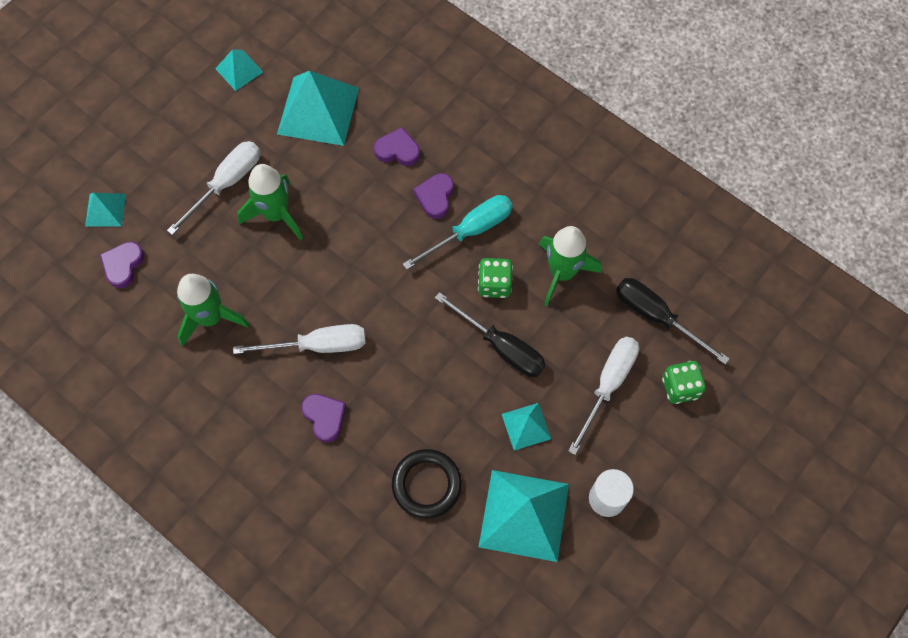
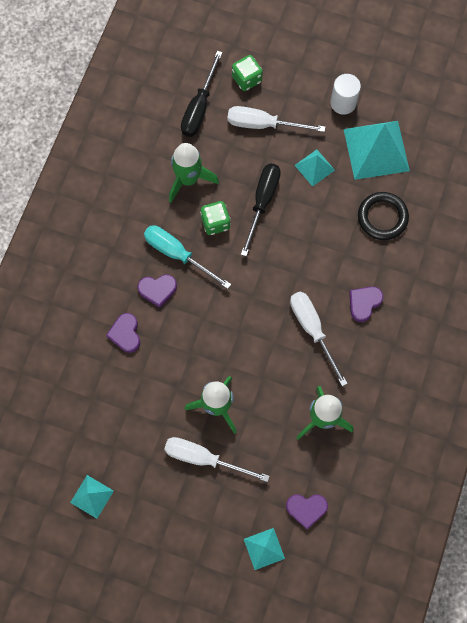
camera: 110 degrees left, 5 degrees up
turquoise pyramid [277,71,359,146] -> none

